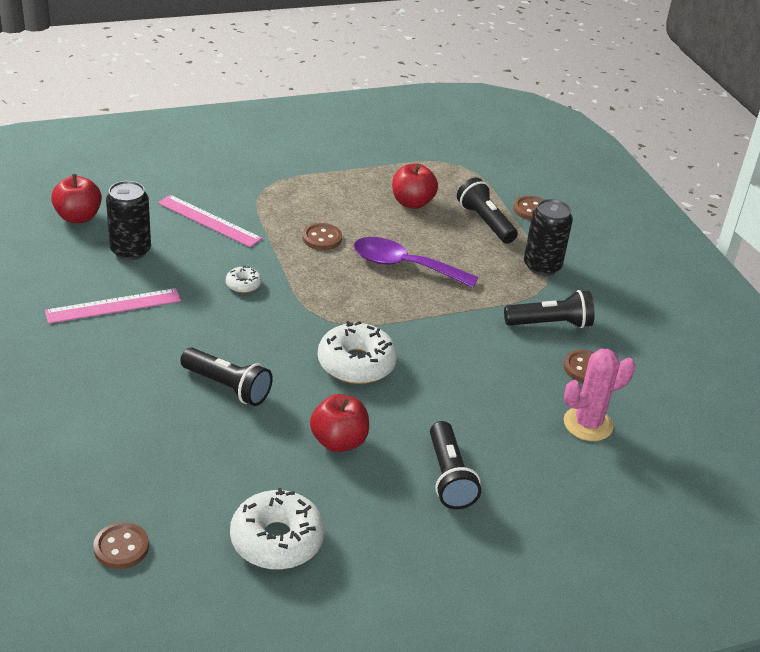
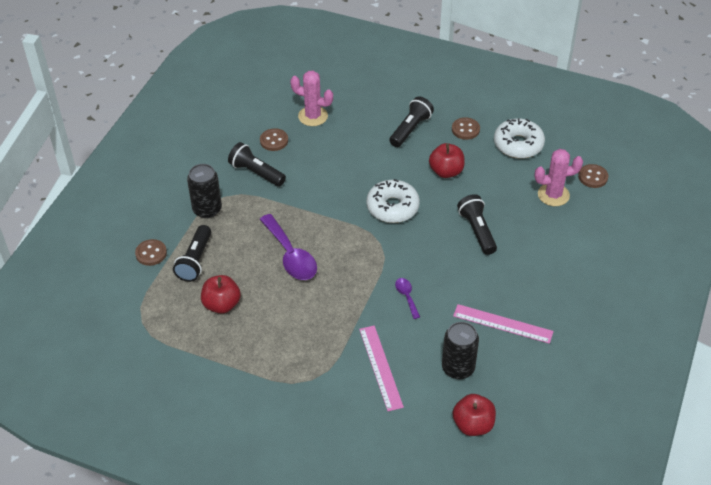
camera: 135 degrees left, 10 degrees up
white donut [226,265,262,293] -> purple spoon [395,278,420,319]
brown button [302,223,342,250] -> brown button moved to [452,117,480,140]
none -> pink cactus [534,149,583,206]

